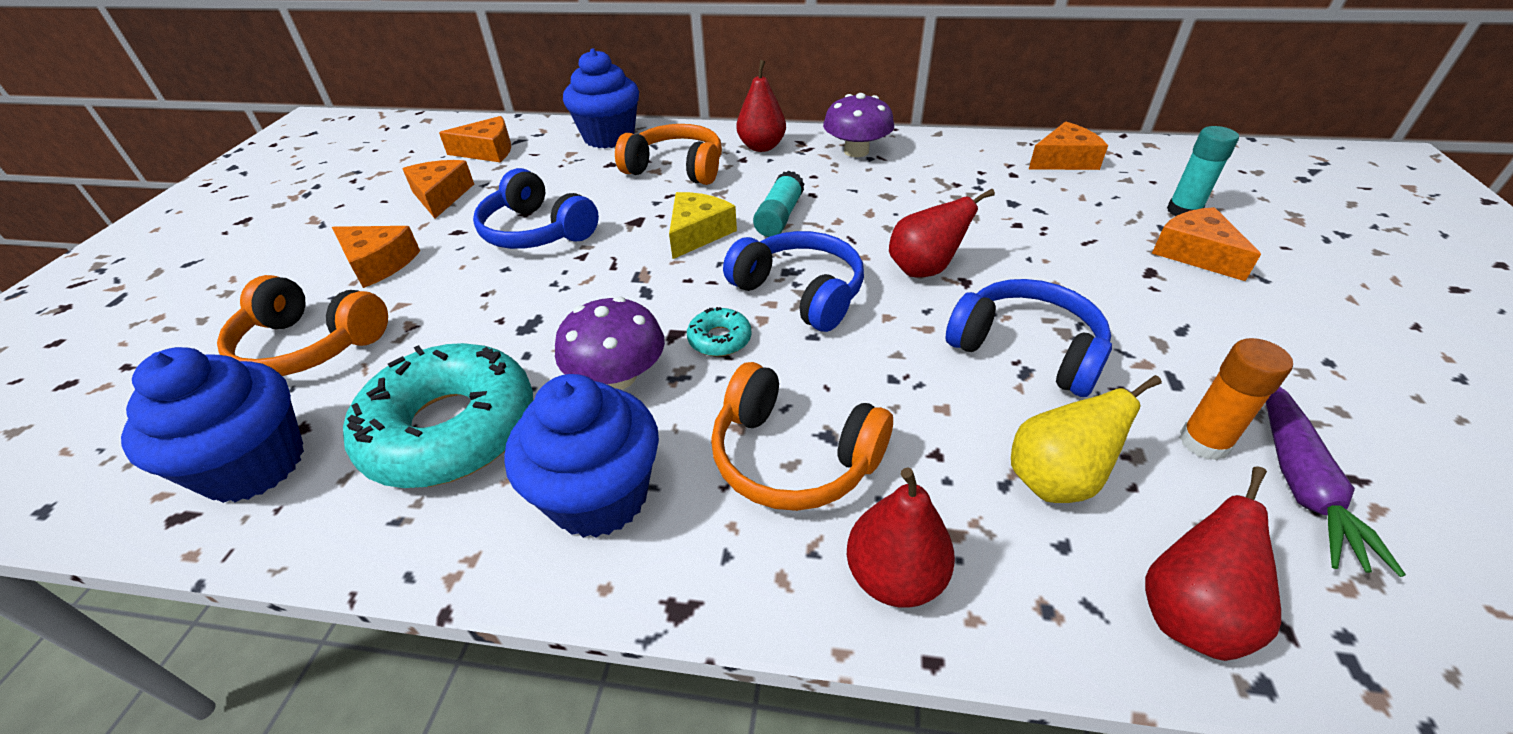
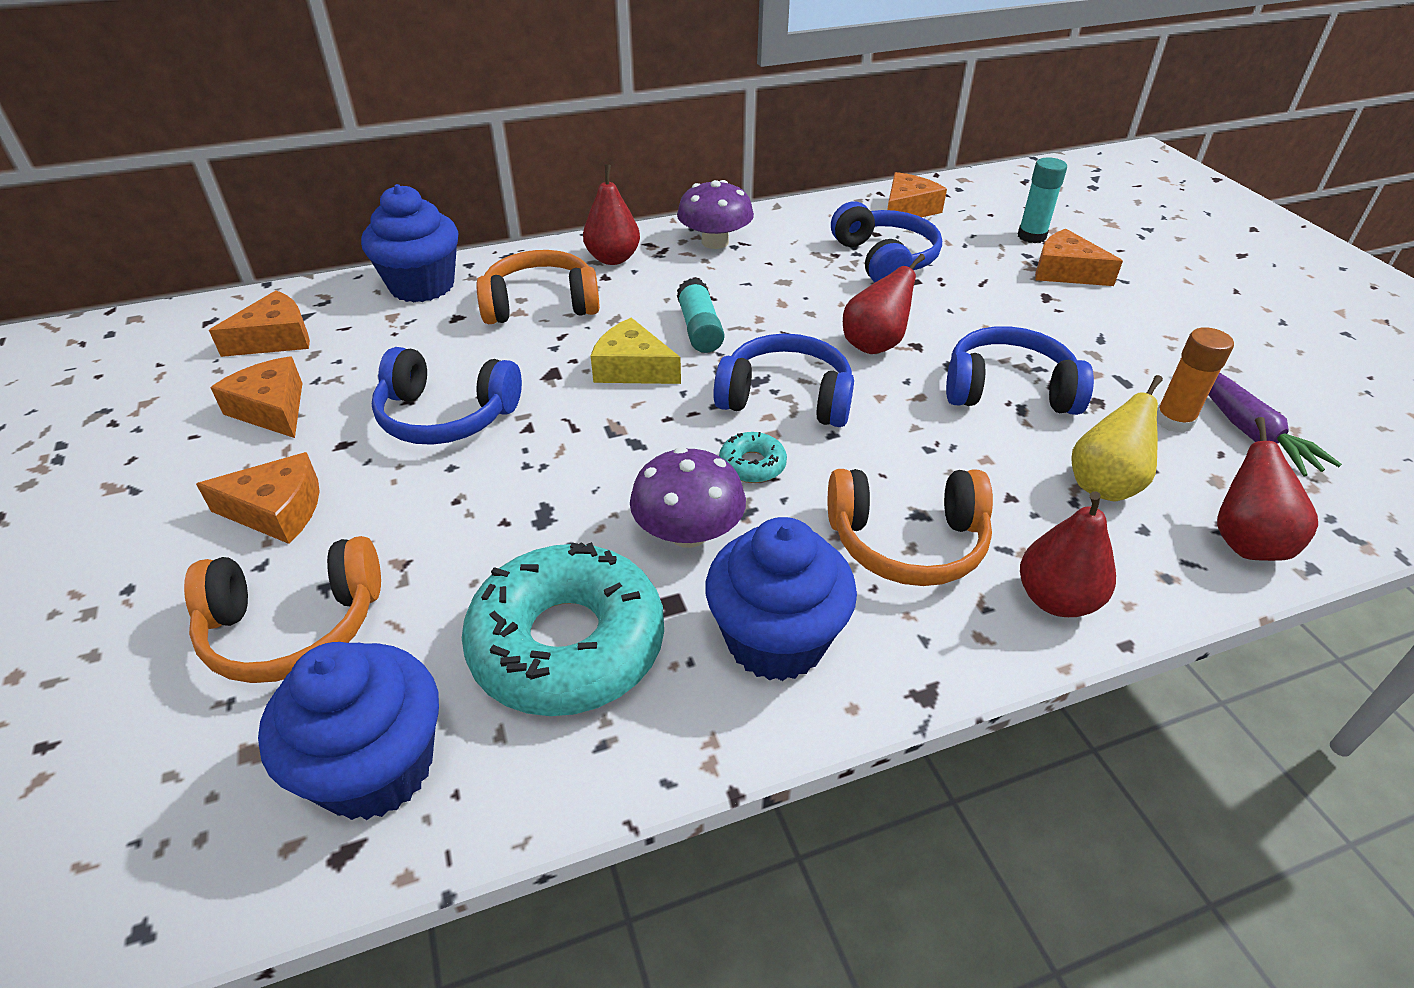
camera: 30 degrees left, 0 degrees up
yellow cheese [669,192,737,259] -> yellow cheese turned 60 degrees counterclockwise [591,318,681,384]
none -> blue headphones [831,202,942,283]

